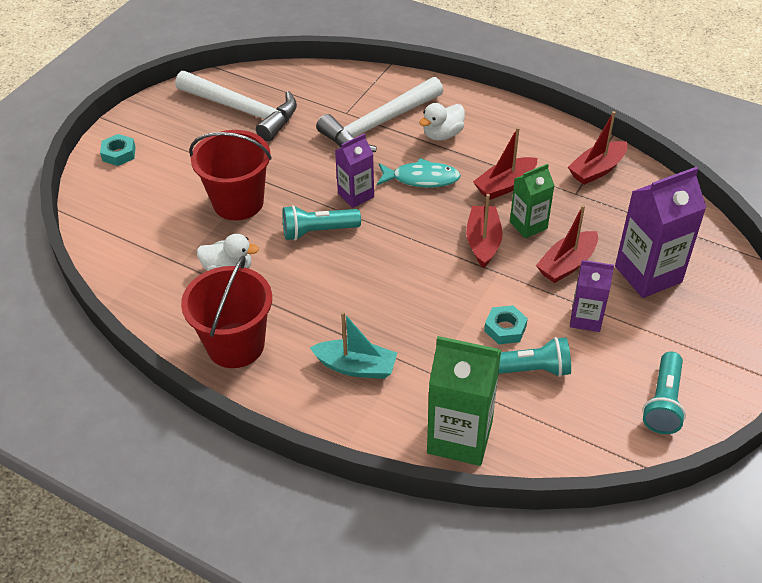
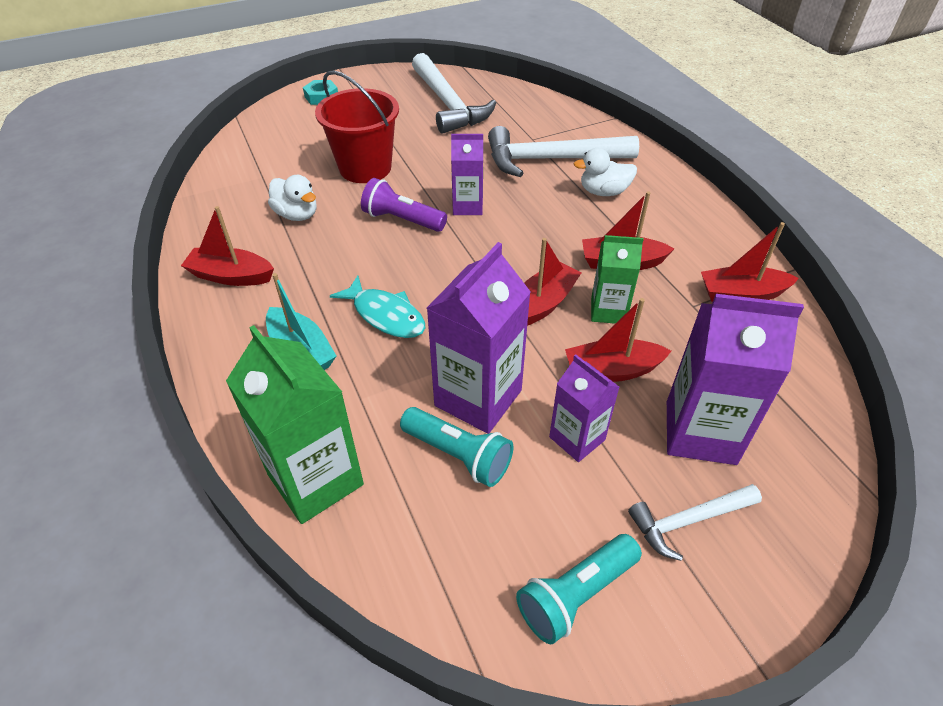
camera: 35 degrees right, 0 degrees up
red bucket [181,256,272,368] -> red boat [181,206,274,286]
turquoise flashlight [282,205,361,241] -> purple flashlight [361,178,447,232]
turquoise fish [377,158,461,188] -> turquoise fish moved to [330,275,425,338]
turquoise nut [484,305,528,344] -> purple carton [427,242,531,434]
none -> white hammer [628,484,762,561]

